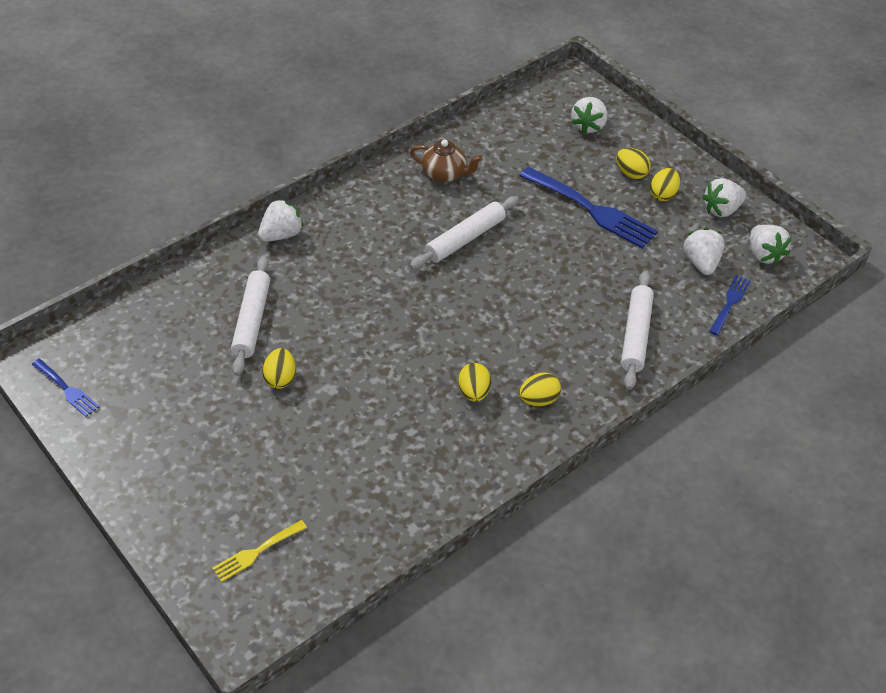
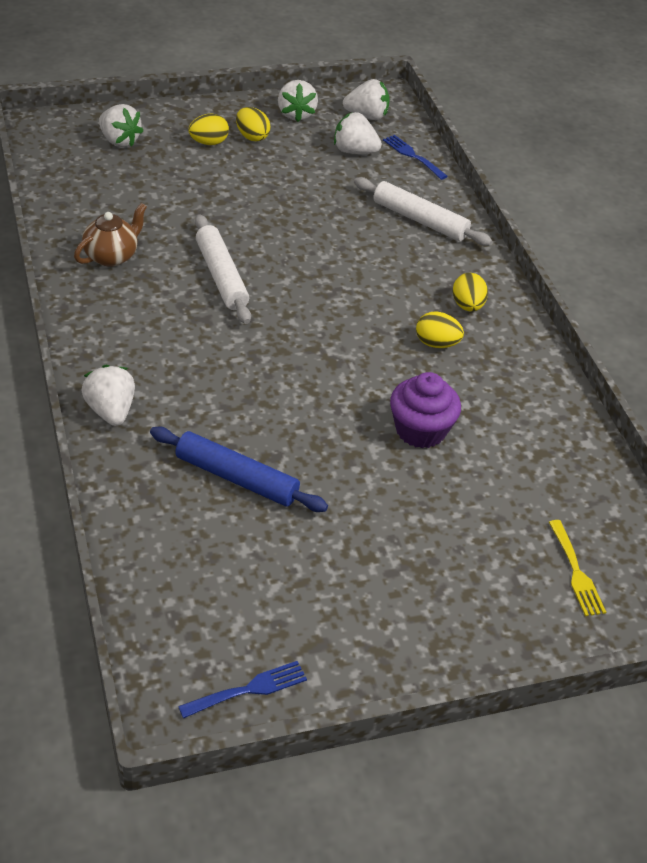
camera: 70 degrees left, 5 degrees down
white rolling pin [231,256,270,376] -> blue rolling pin [150,427,328,512]
yellow egg [262,348,296,389] -> none
blue fork [520,167,658,249] -> none
none -> purple cupcake [390,372,461,448]

